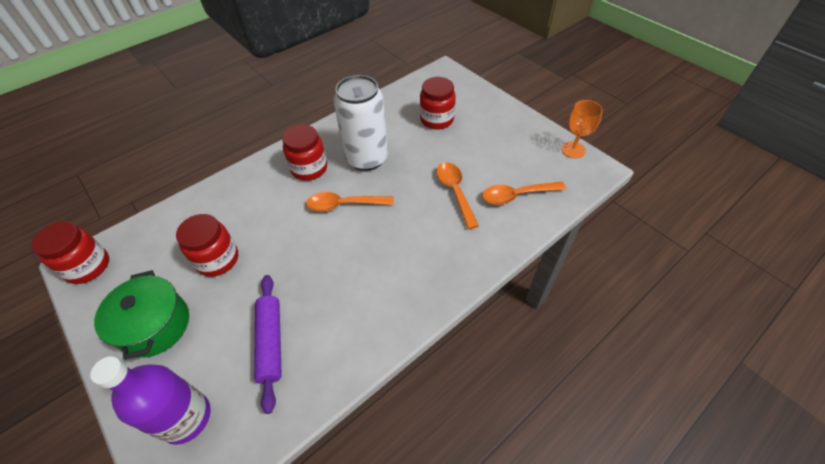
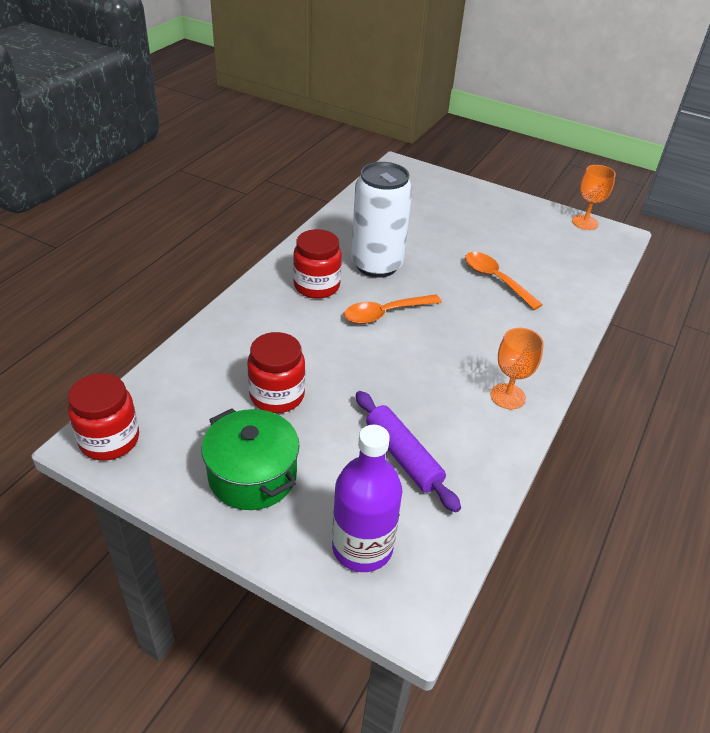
camera: 25 degrees left, 10 degrees down
red jar [420,77,456,130] -> none
orange spoon [482,182,566,205] -> none
none -> orange goblet [491,328,544,409]

